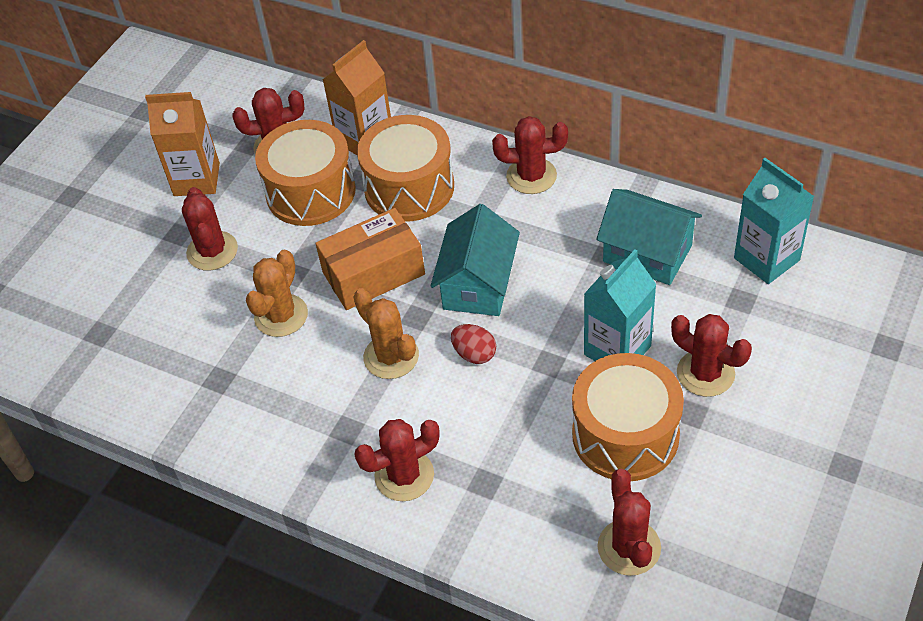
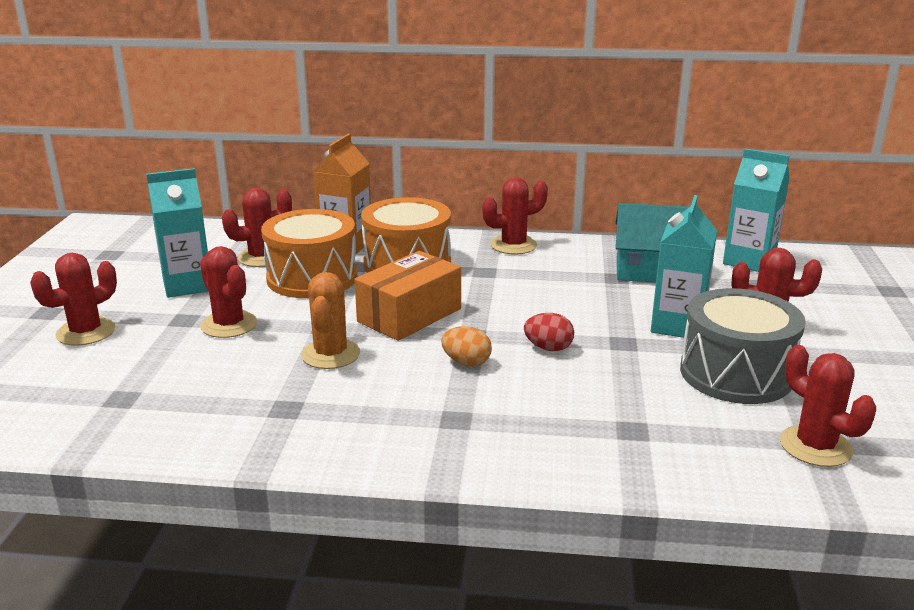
camera: 25 degrees left, 25 degrees down
orange carton [145,92,220,196] -> turquoise carton [146,168,208,298]
orange cactus [354,288,419,379] -> orange egg [441,326,492,367]
red cactus [354,419,440,501] -> red cactus moved to [30,253,117,346]
turquoise house [430,204,520,316] -> none
orange drum [572,353,684,481] -> grey drum [680,288,806,404]

